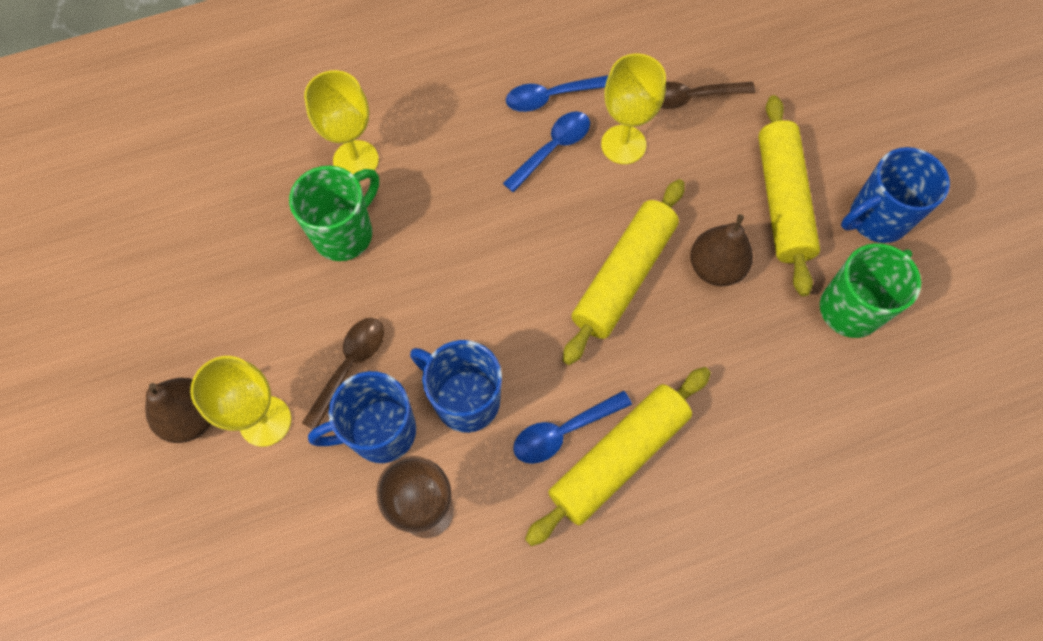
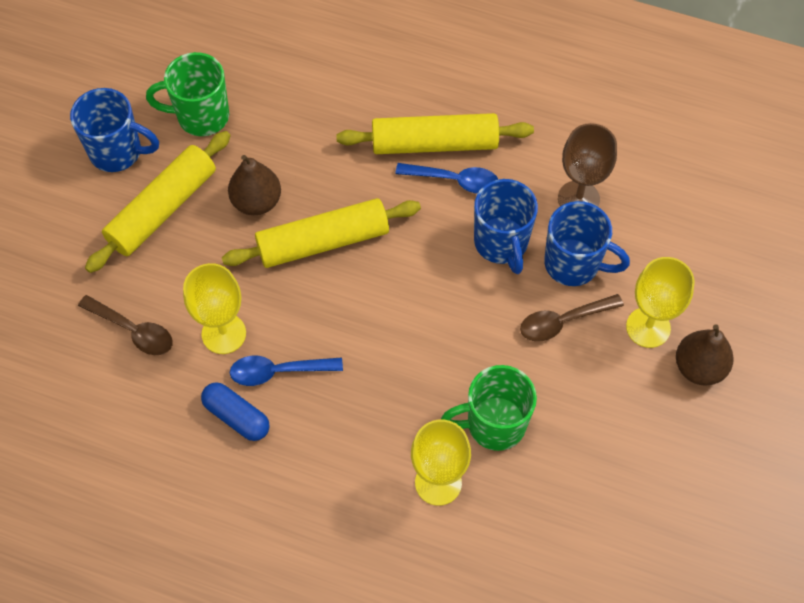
camera: 140 degrees left, 5 degrees down
blue spoon [506,75,609,112] -> blue capsule [201,382,270,441]

